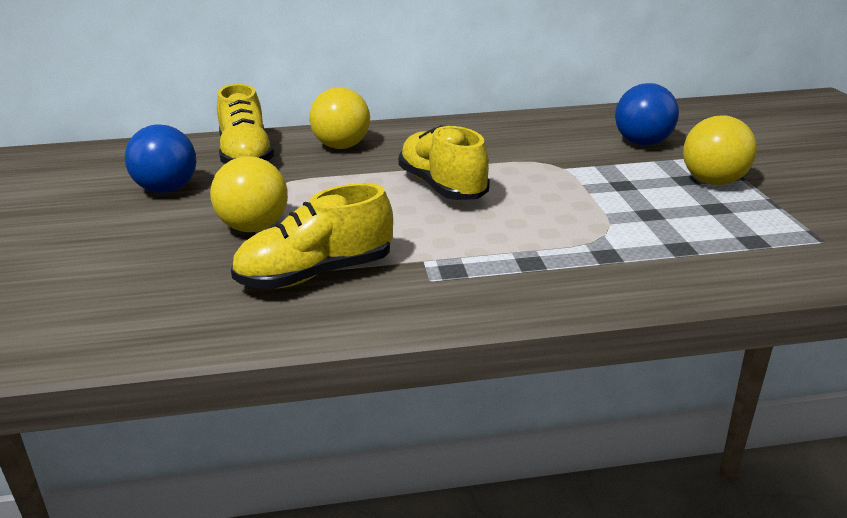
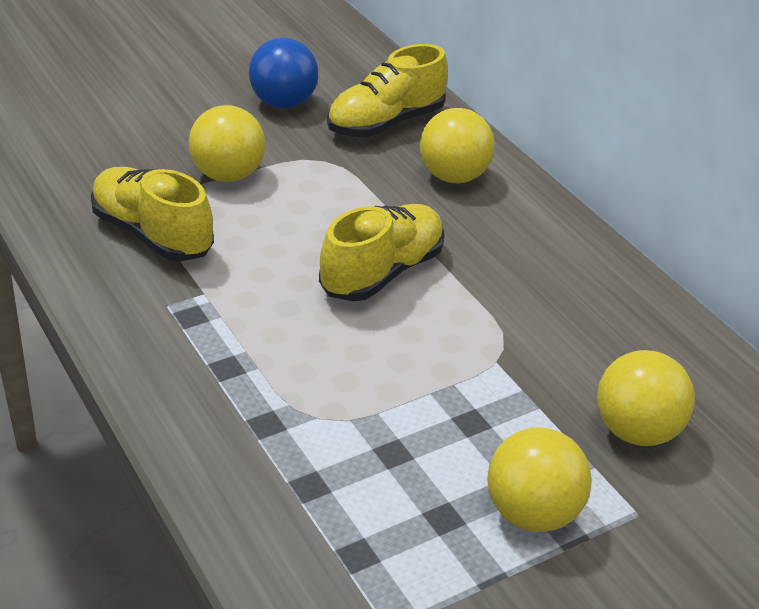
camera: 65 degrees right, 10 degrees up
blue ball [615,83,679,146] -> yellow ball [597,350,695,446]

